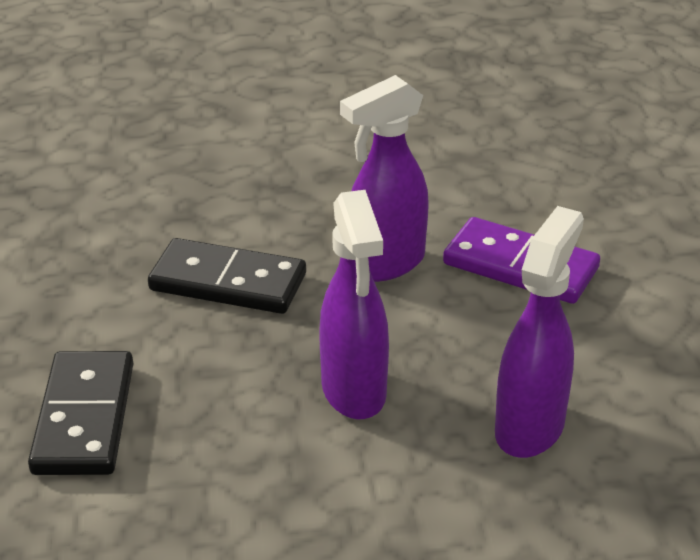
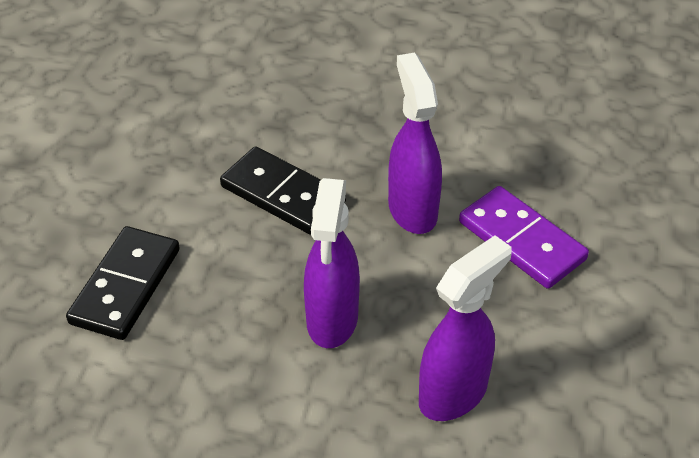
camera: 20 degrees right, 10 degrees up
purple spray bottle [340,75,429,282] -> purple spray bottle turned 90 degrees clockwise [388,52,442,234]

